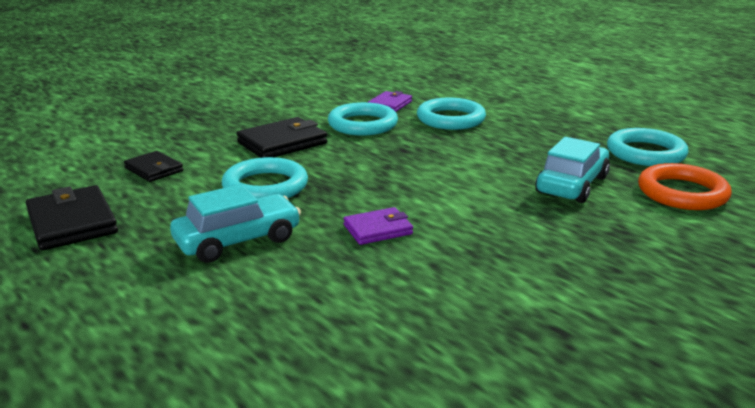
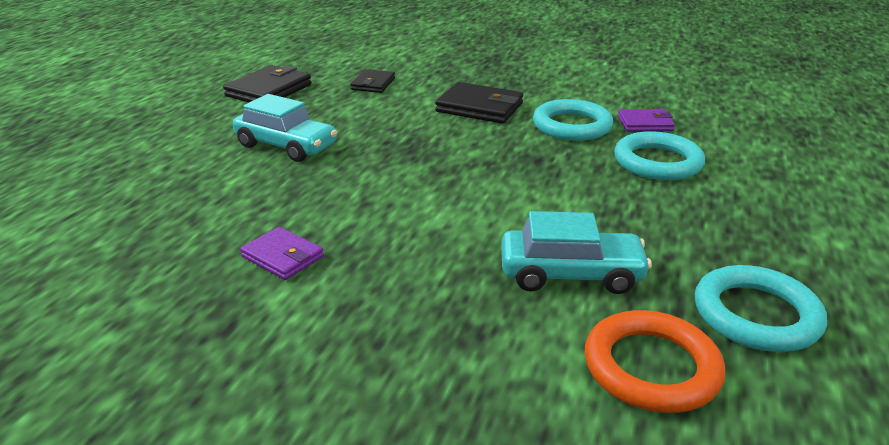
camera: 60 degrees right, 5 degrees up
turquoise ring [222,157,308,199] -> none
purple wallet [343,207,413,245] -> purple wallet moved to [240,227,324,280]

